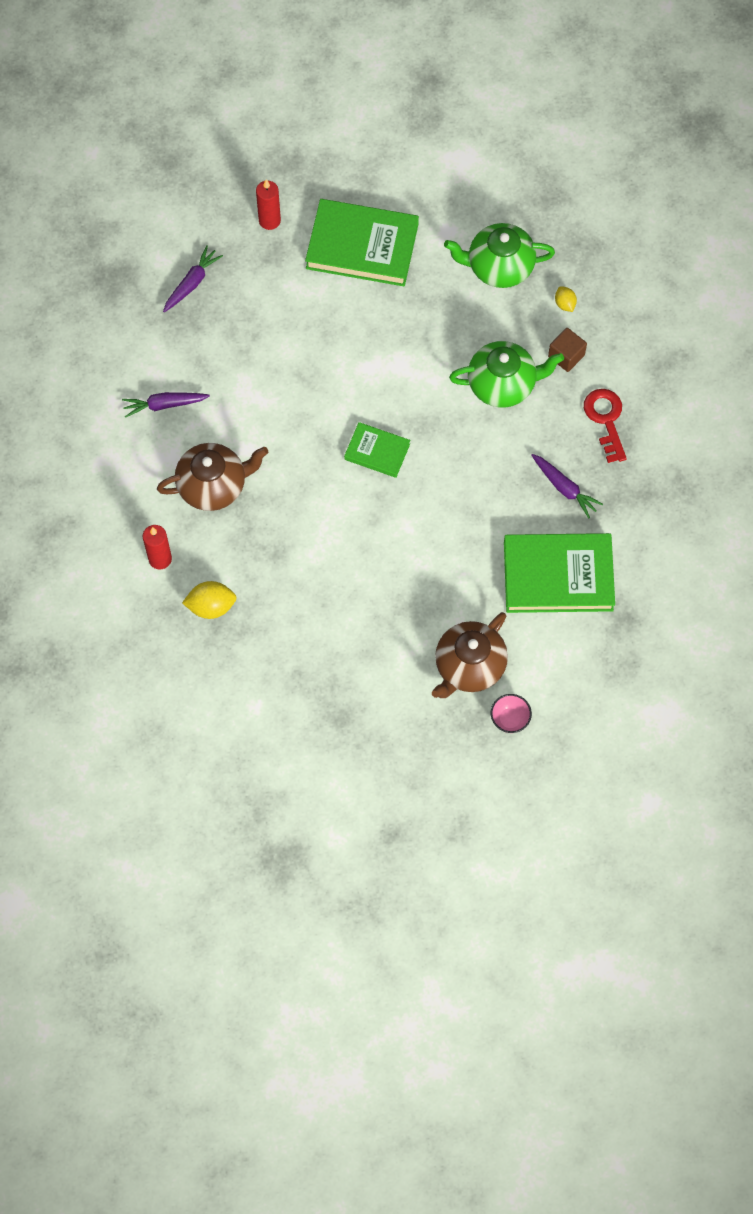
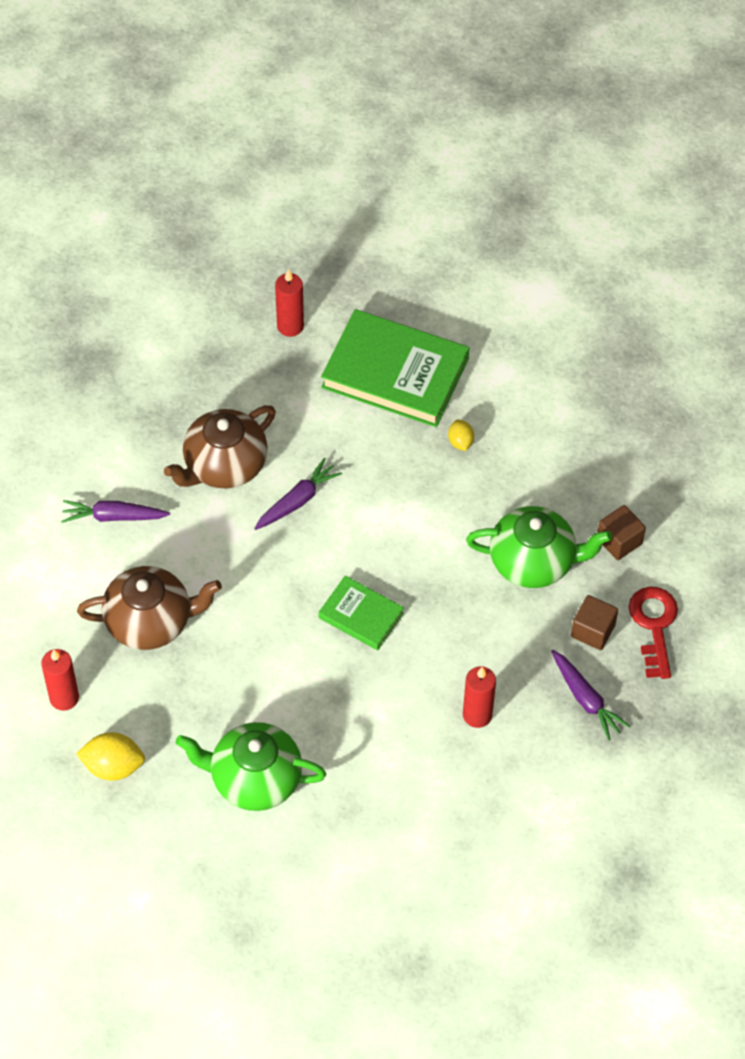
camera: 10 degrees right, 10 degrees down
purple carrot [163,245,223,312] -> purple carrot moved to [254,458,342,530]
brown teapot [432,612,508,698] -> brown teapot moved to [164,405,276,488]
green teapot [444,223,555,288] -> green teapot moved to [176,722,326,811]
pink bowl [491,694,532,733] -> none
green book [504,533,615,613] -> none
yellow lemon [555,286,577,312] -> yellow lemon moved to [448,420,474,451]
none -> red candle [463,666,496,728]
none -> brown cube [571,595,618,650]

